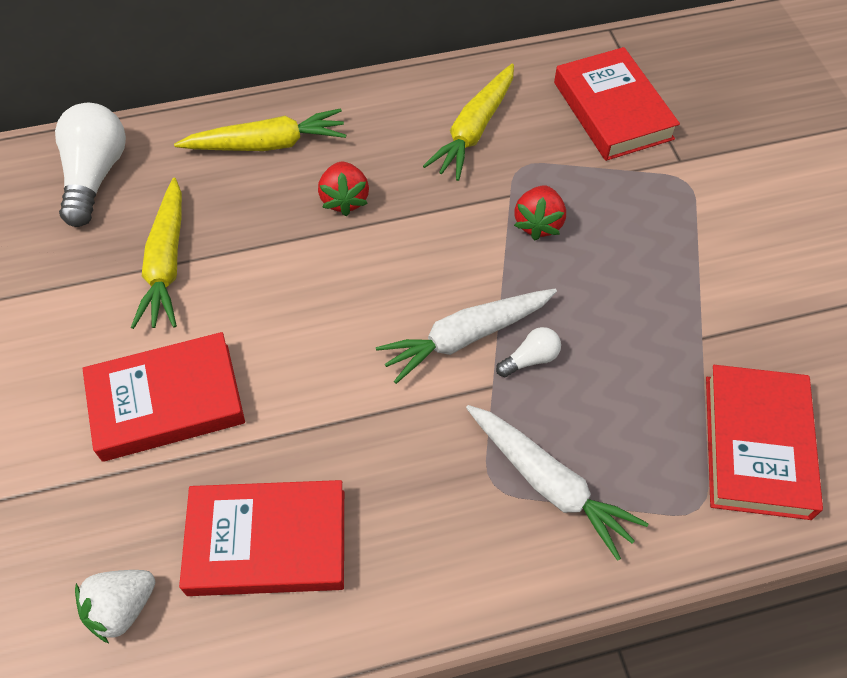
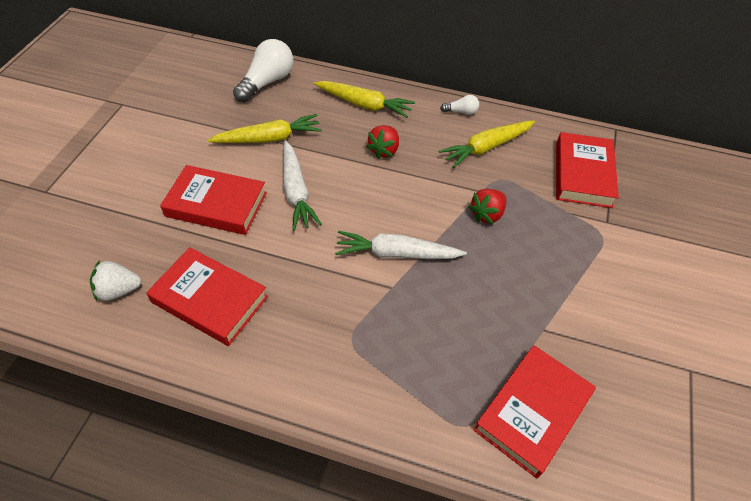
camera: 30 degrees right, 5 degrees down
yellow carrot [131,178,182,329] -> yellow carrot turned 135 degrees counterclockwise [208,114,322,143]
white carrot [466,405,648,561] -> white carrot moved to [283,141,322,231]
white light bulb [496,327,561,377] -> white light bulb moved to [440,95,479,115]

